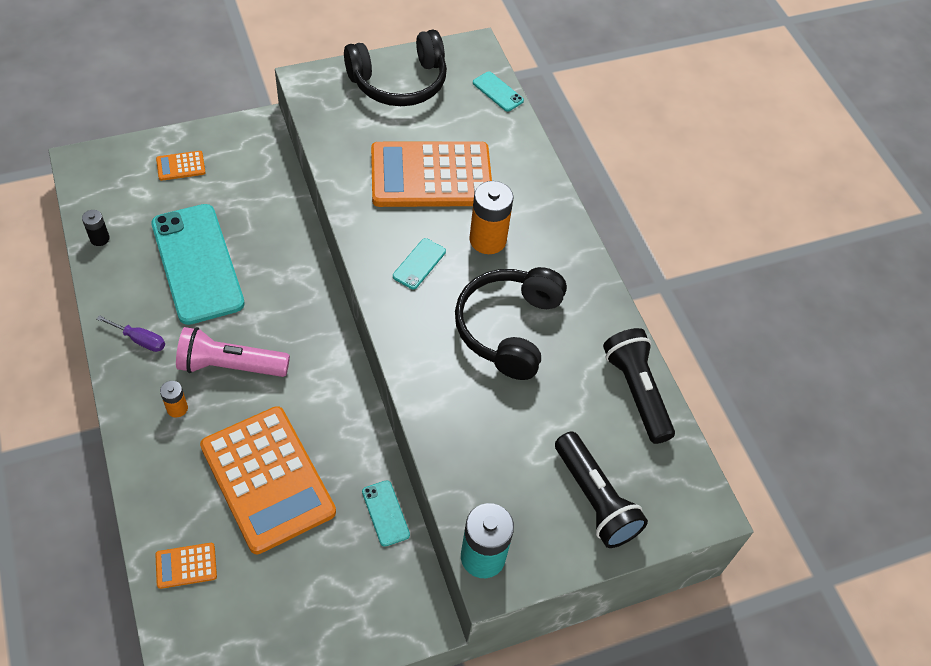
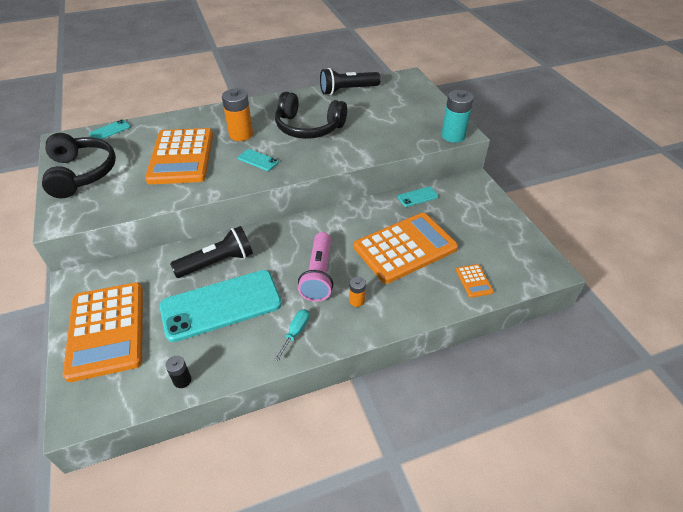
camera: 85 degrees left, 10 degrees down
purple screwdriver [97,315,165,352] -> turquoise screwdriver [274,309,309,361]
orange calculator [156,151,206,181] -> orange calculator [63,282,143,382], size x2.48
black flashlight [555,432,648,548] -> black flashlight moved to [170,226,253,278]

